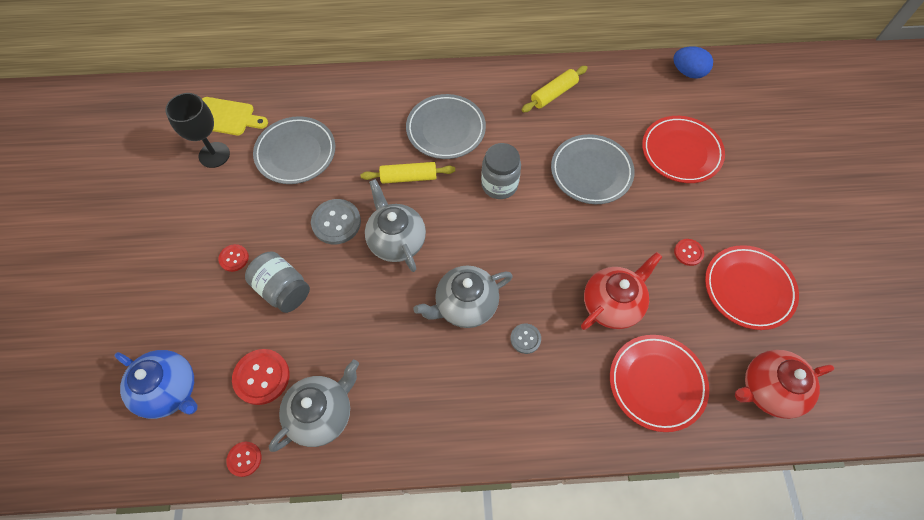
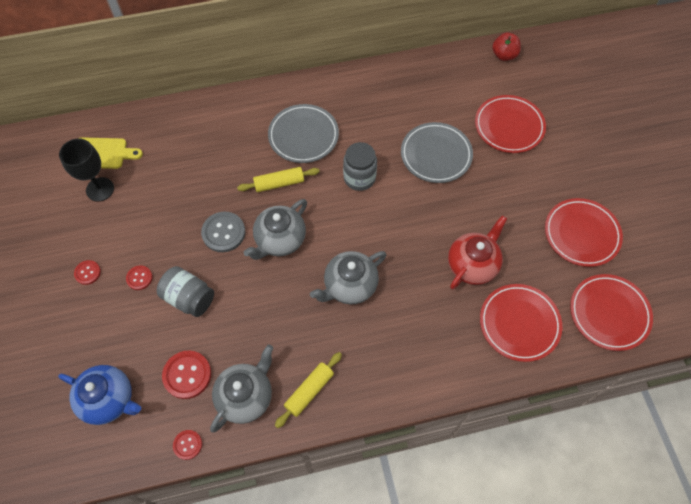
camera: 10 degrees left, 0 degrees up
grey plate [253,116,335,184] -> none
grey teapot [365,179,426,272] -> grey teapot turned 105 degrees counterclockwise [244,199,307,260]
grey button [510,324,541,354] -> none
yellow rolling pin [522,66,587,112] -> yellow rolling pin moved to [275,352,342,428]
blue egg [673,46,713,79] -> red apple [492,33,521,61]
red button [674,239,704,266] -> red button moved to [74,260,101,285]
red teapot [735,350,834,419] -> red plate [570,274,653,351]

